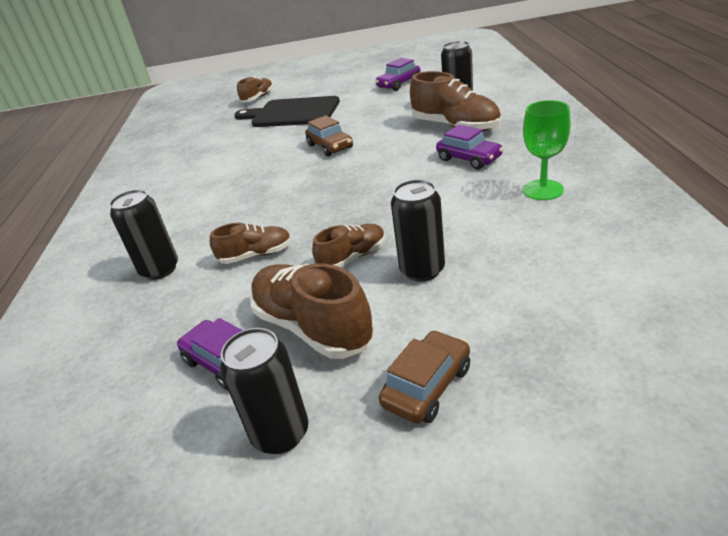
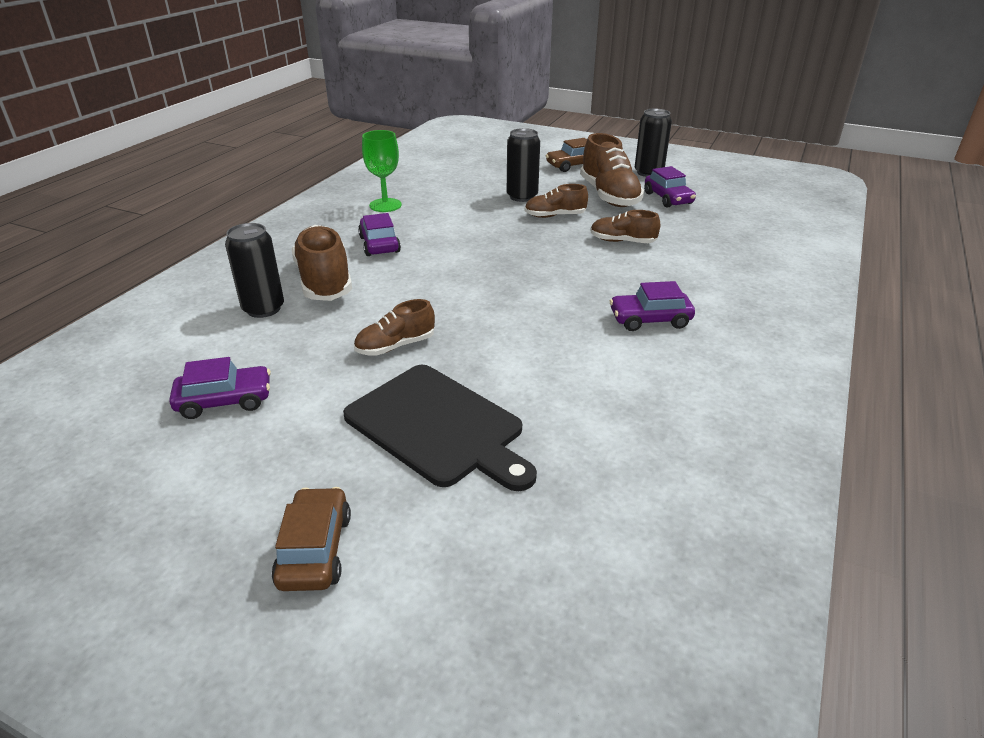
camera: 155 degrees left, 0 degrees up
black can [109,189,178,280] -> none
brown shoe [237,76,273,102] -> brown shoe moved to [354,299,435,356]
brown car [305,115,353,157] -> brown car moved to [272,487,351,591]
none -> purple car [610,281,695,331]

